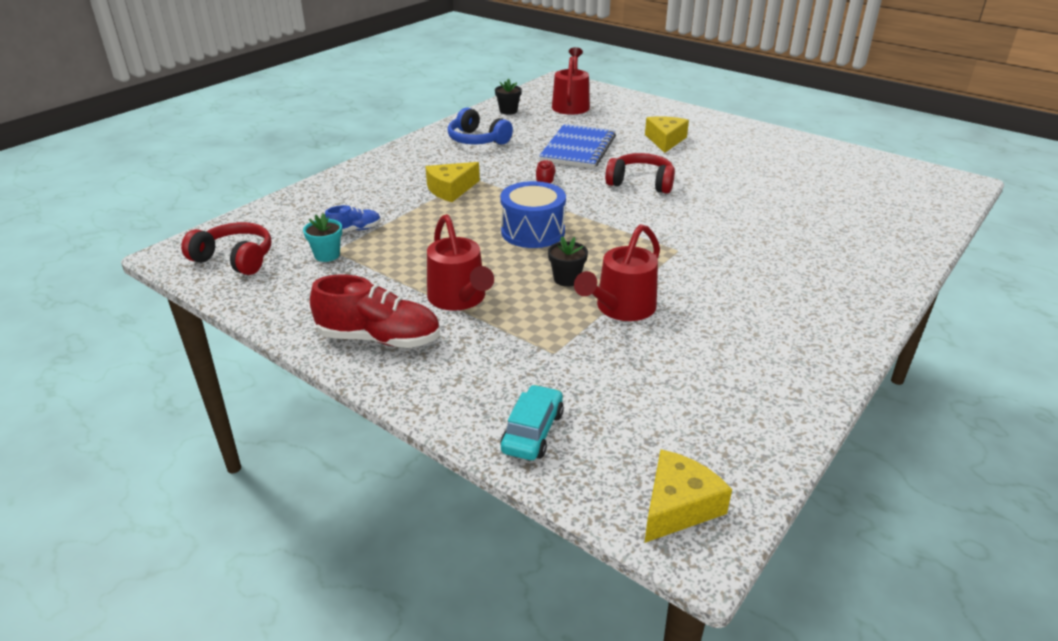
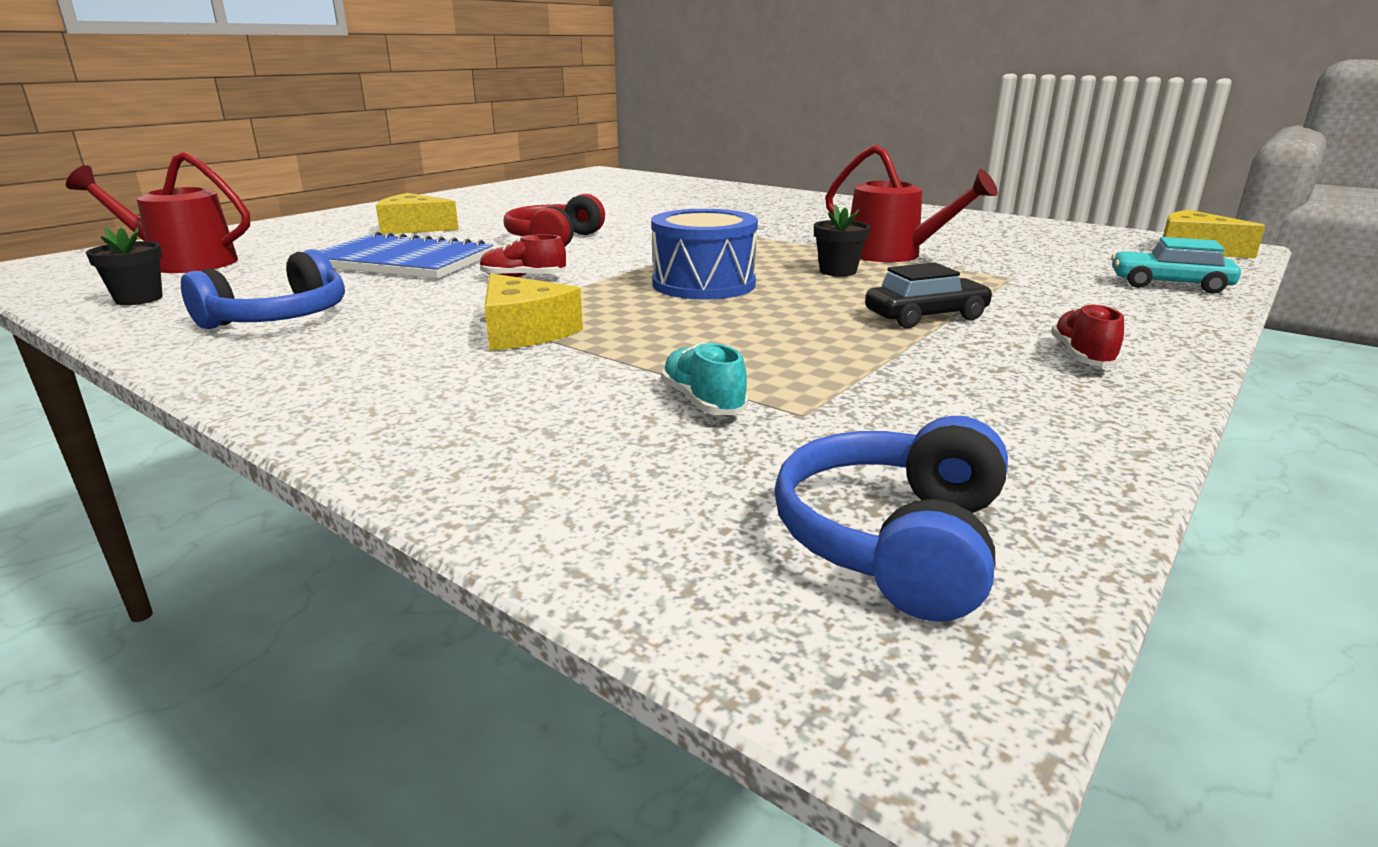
camera: 90 degrees left, 10 degrees down
red headphones [181,222,271,275] -> blue headphones [775,416,1008,622]
turquoise flower pot [303,213,342,262] -> none
red shoe [310,274,440,348] -> red shoe [1051,303,1124,367], size x0.53
blue shoe [325,205,381,233] -> turquoise shoe [661,342,748,415]
red watering can [427,214,494,311] -> black car [865,263,993,328]

